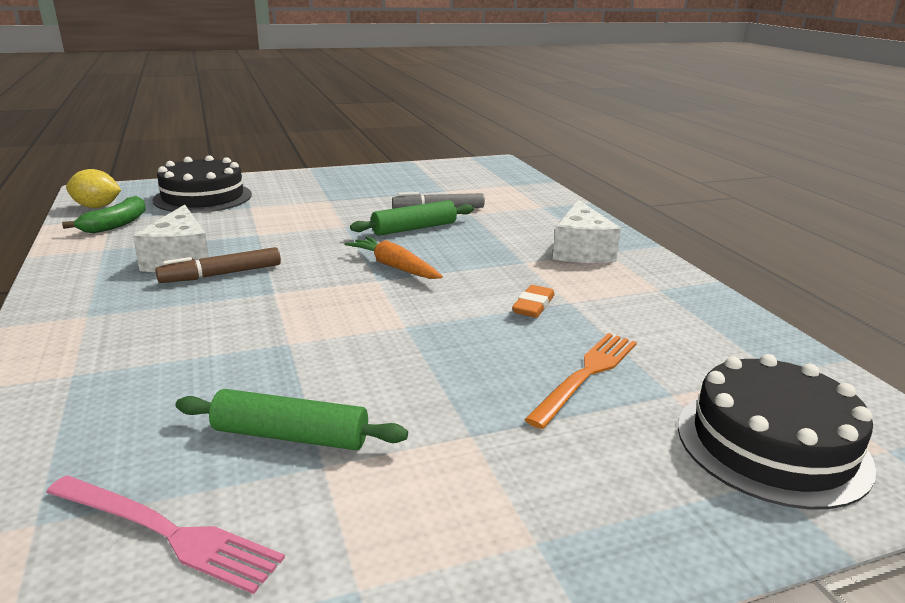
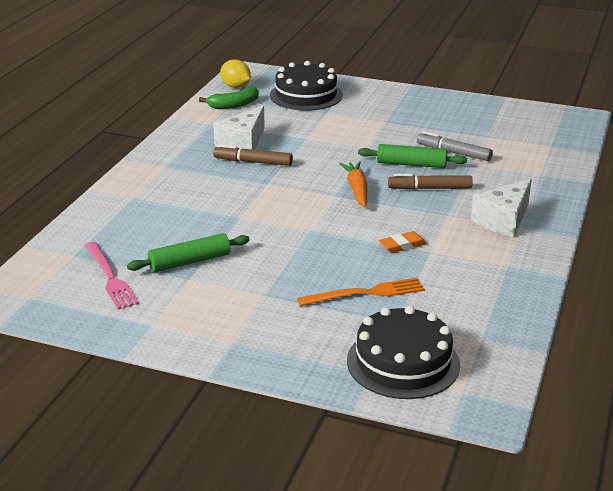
camera: 40 degrees right, 5 degrees up
green rolling pin [175,389,408,450] -> green rolling pin turned 75 degrees counterclockwise [127,233,250,272]
none -> brown marker [388,174,473,190]

